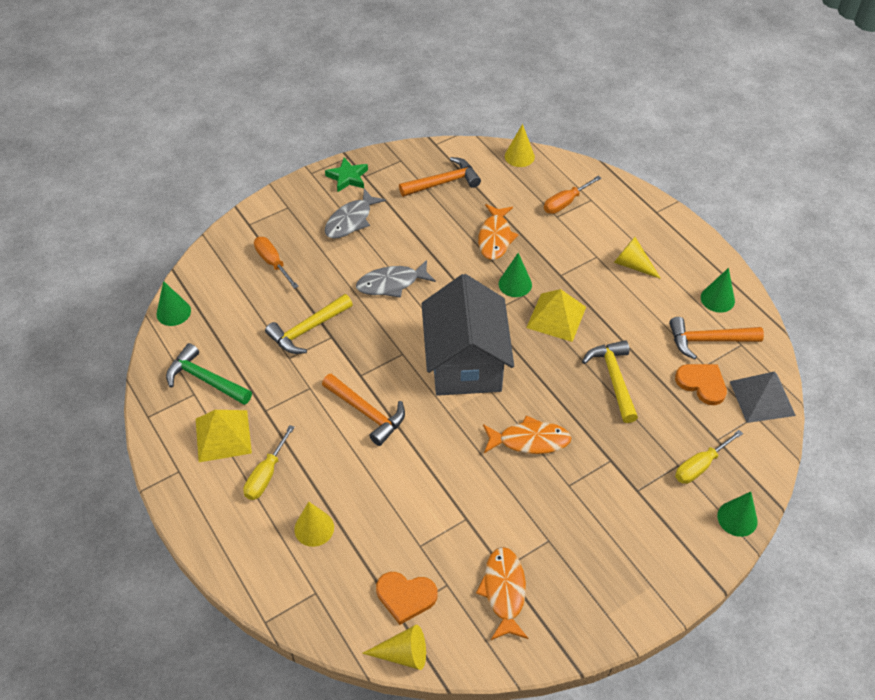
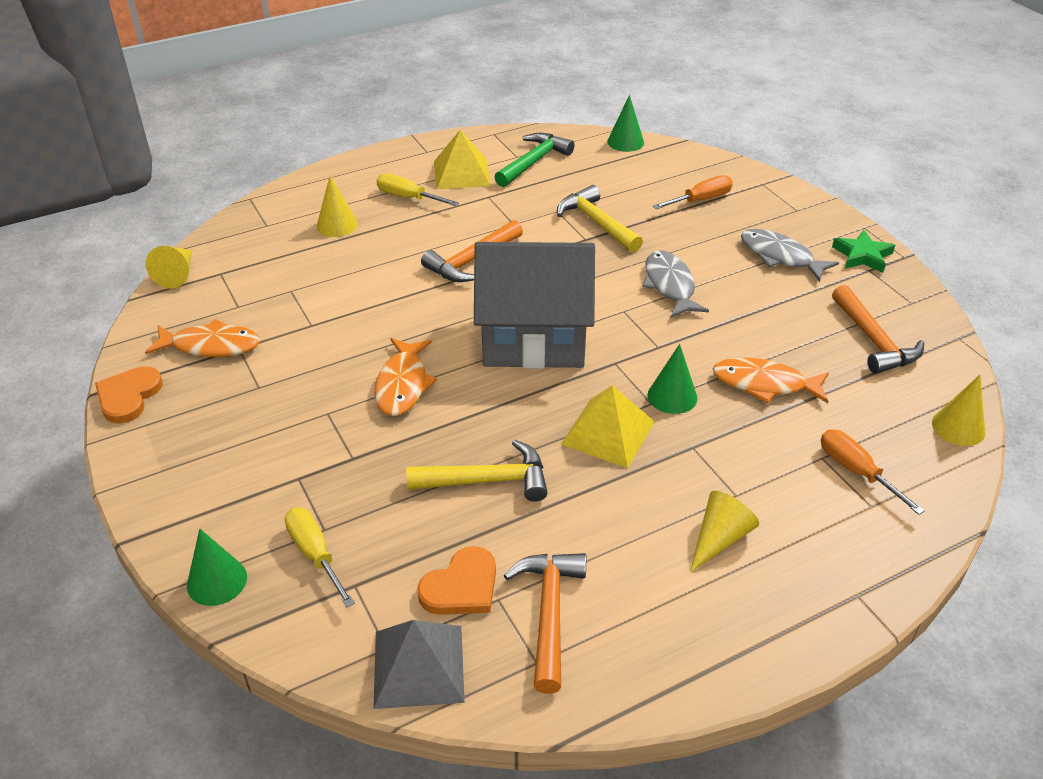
camera: 95 degrees right, 10 degrees down
orange heart [376,572,437,625] -> orange heart moved to [95,366,163,424]
green cone [701,268,735,313] -> none

